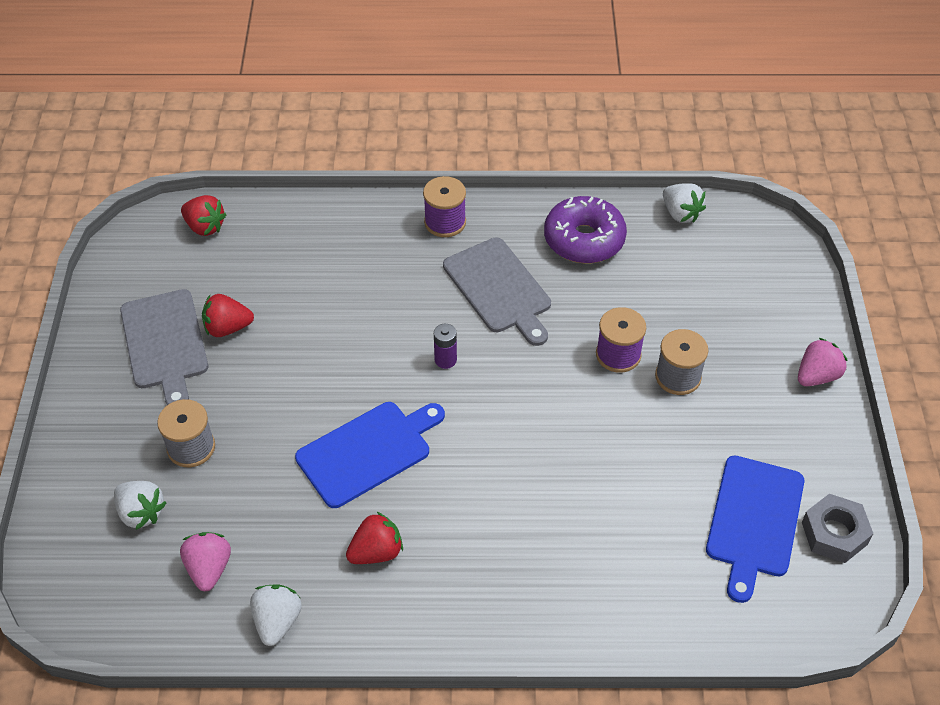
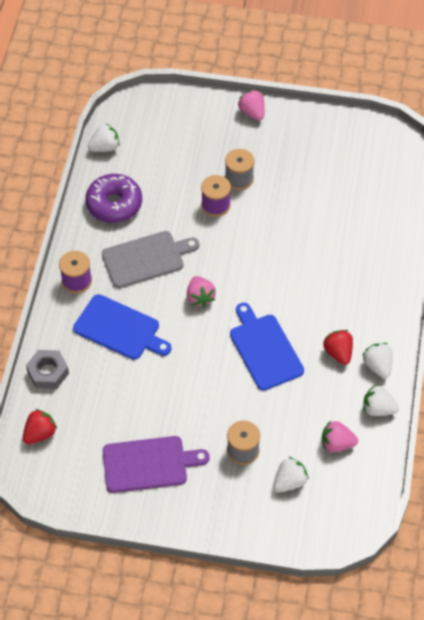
camera: 80 degrees left, 5 degrees up
grey cutting board [120,289,208,405] -> purple cutting board [103,436,210,493]
red strawberry [202,294,254,337] -> none
purple battery [434,324,457,369] -> pink strawberry [187,276,216,307]
blue cutting board [706,456,804,603] -> blue cutting board moved to [73,294,171,360]
grey nut [802,494,873,563] -> grey nut moved to [26,350,69,389]
none -> white strawberry [363,343,393,378]

